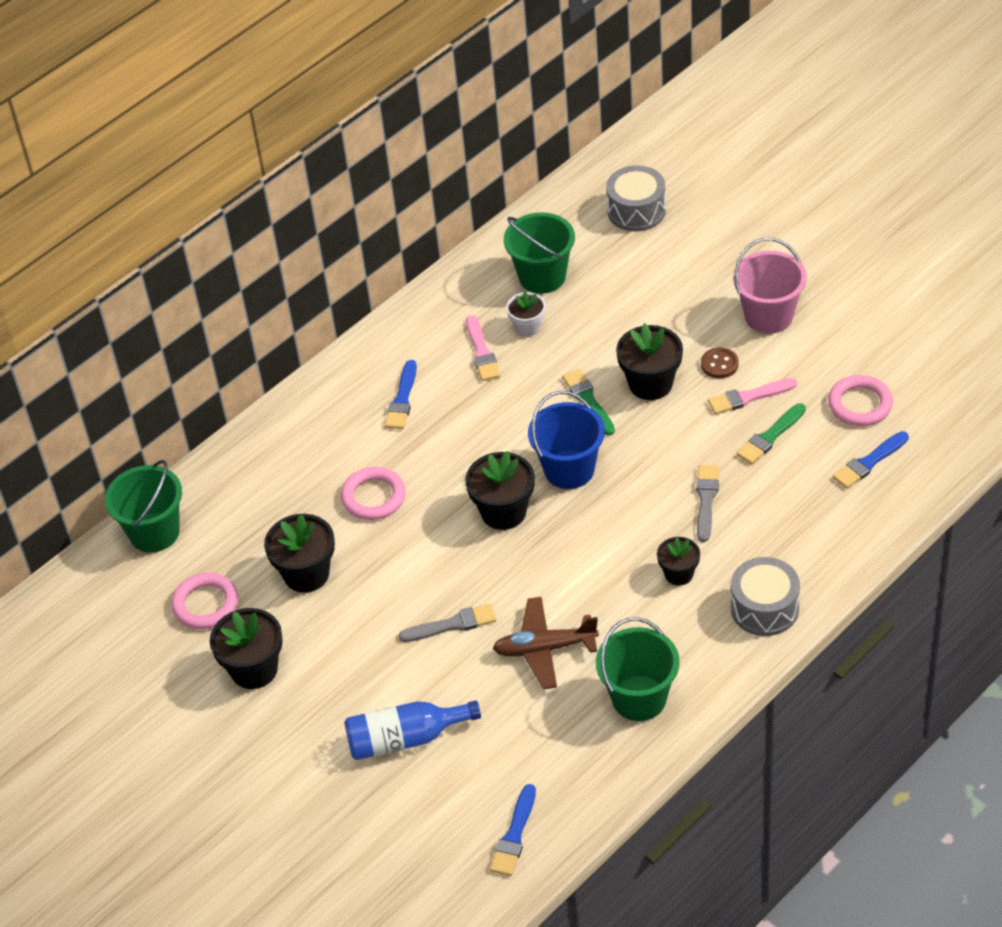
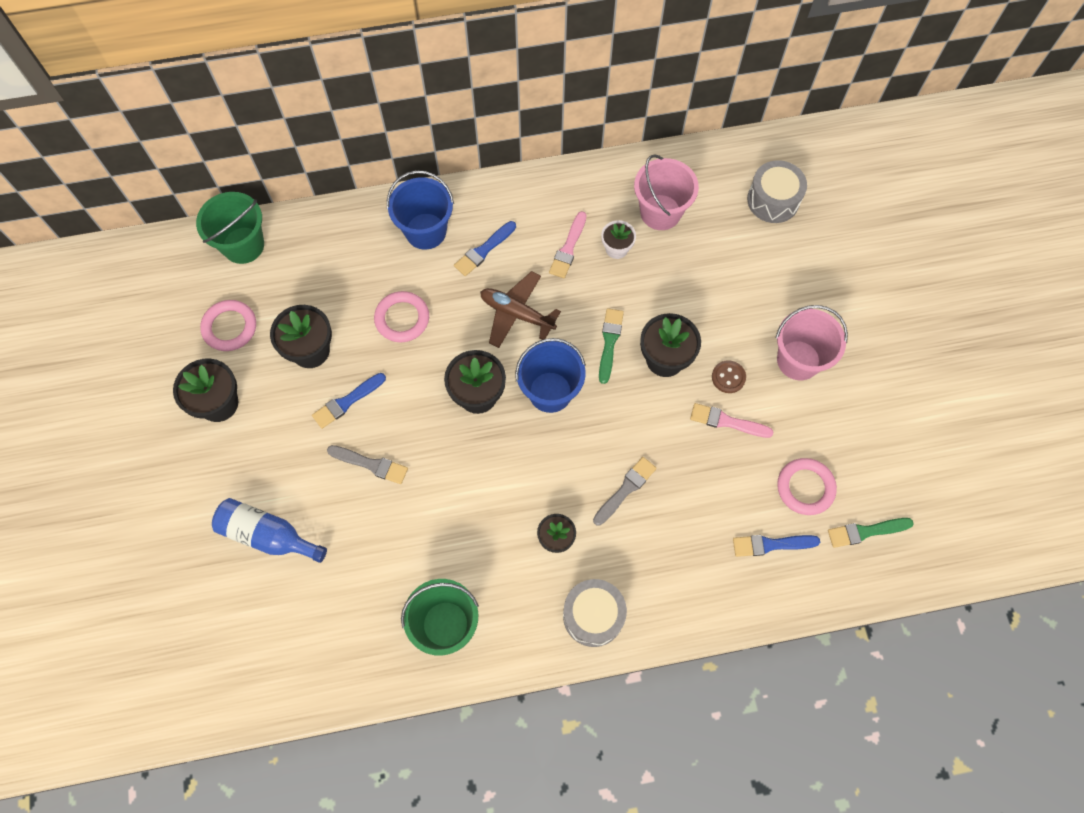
camera: 30 degrees right, 20 degrees up
blue brush [490,784,536,876] -> blue brush moved to [312,373,386,429]
brown plane [493,597,599,689] -> brown plane moved to [480,271,561,348]
green bucket [504,212,575,294] -> pink bucket [634,154,699,230]
green brush [737,403,806,464] -> green brush moved to [828,518,914,548]
none -> blue bucket [387,170,454,250]

